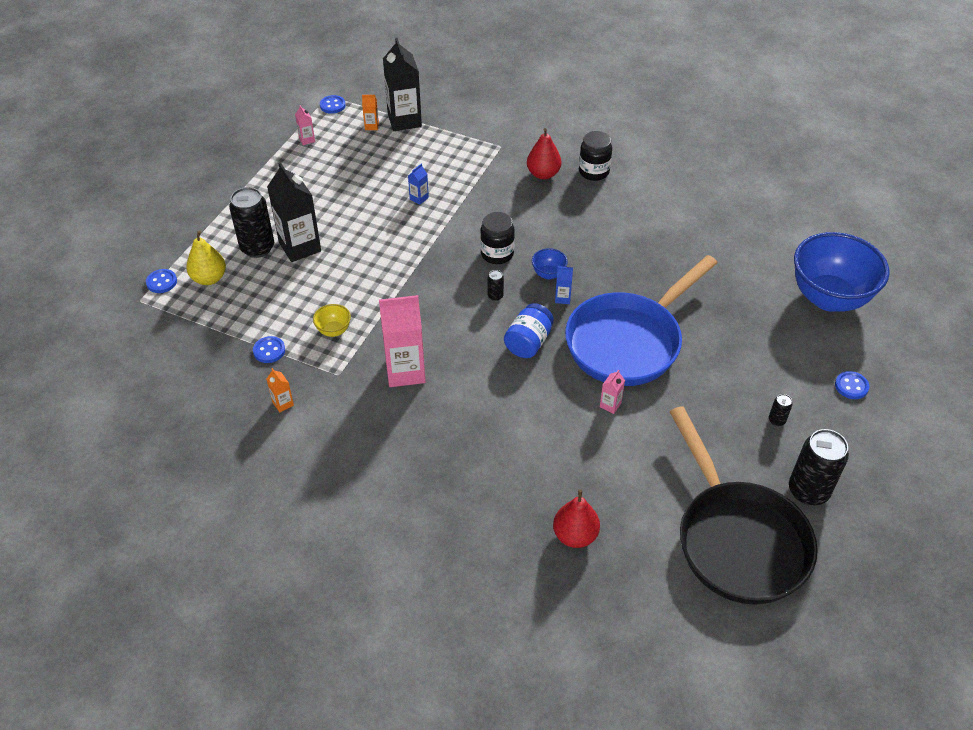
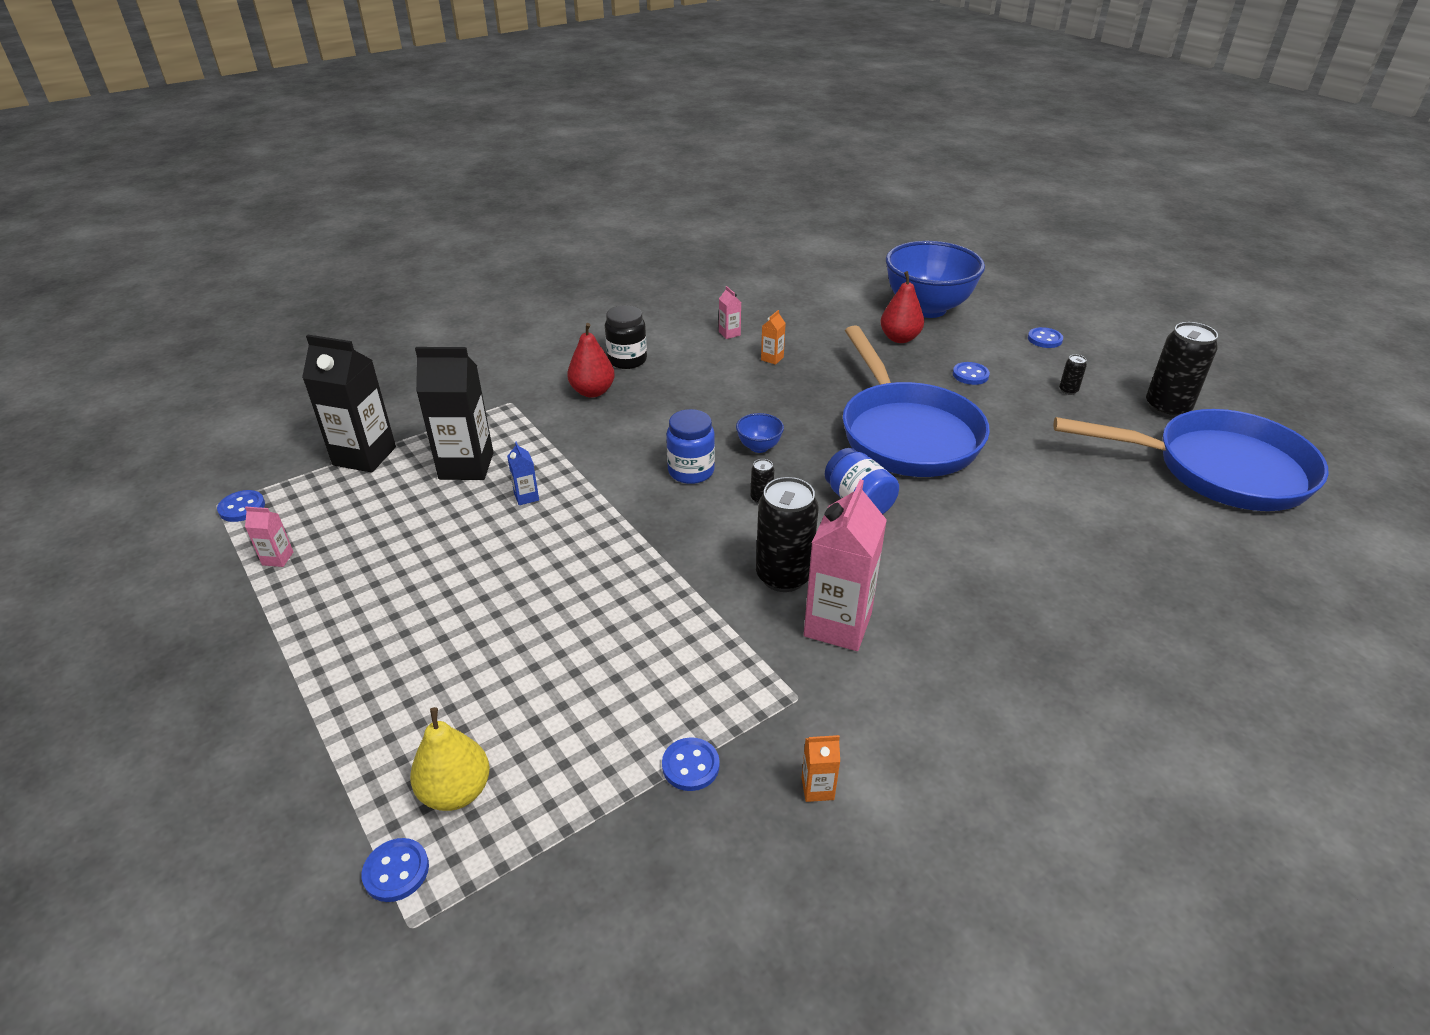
camera: 60 degrees left, 10 degrees down
black can [229,187,274,258] -> black can moved to [756,477,819,592]
black carton [267,162,321,262] -> black carton moved to [415,347,494,480]
yellow bowl [313,304,351,337] -> none
orange carton [362,95,379,130] -> orange carton moved to [761,310,786,365]
black jar [480,212,515,264] -> blue jar [666,409,715,484]
red pear [553,490,600,548] -> red pear moved to [880,271,924,343]
blue carton [555,266,573,304] -> none
pink carton [600,369,625,414] -> pink carton moved to [719,286,741,339]
black pan [670,406,818,605] -> blue pan [1054,409,1329,511]
none -> blue button [953,362,990,385]

